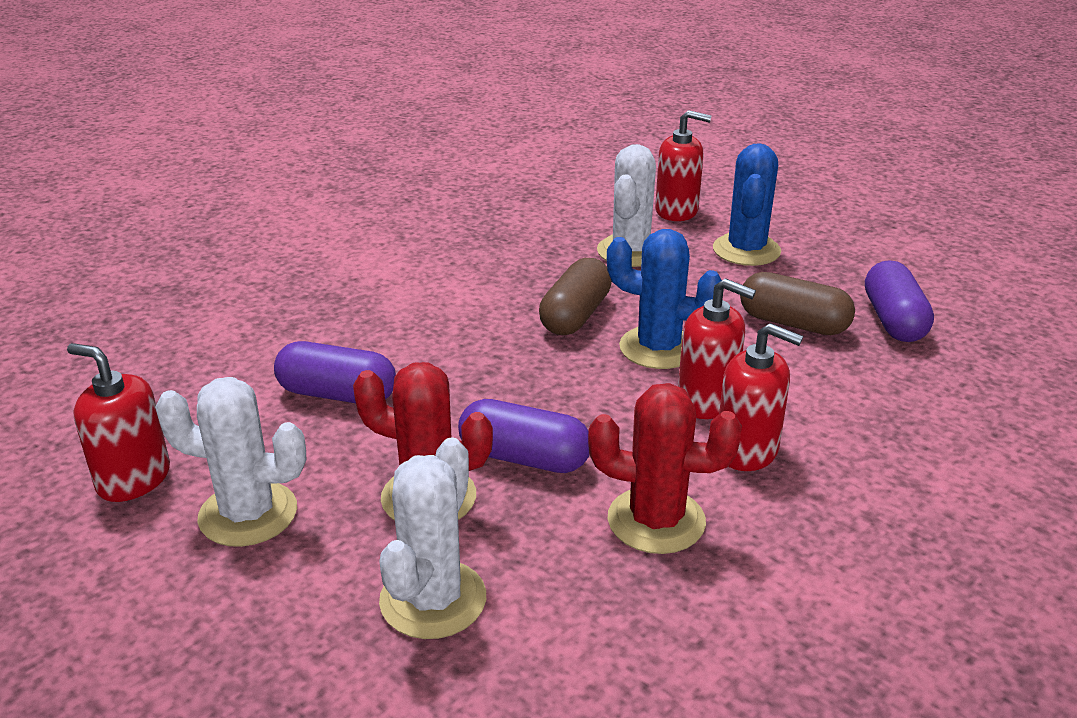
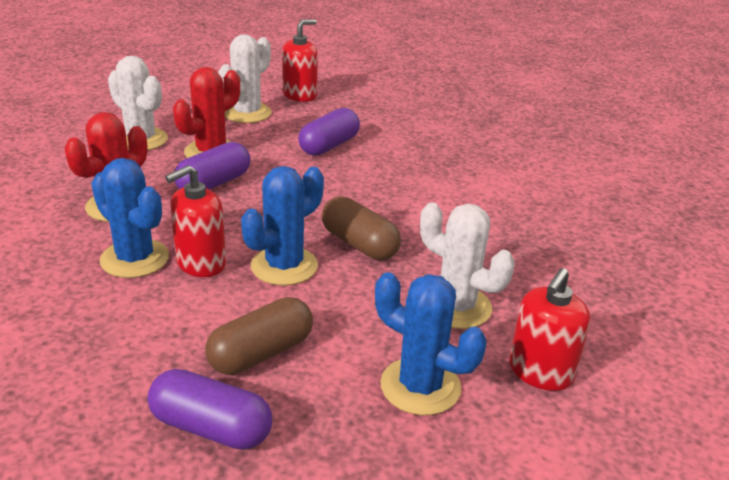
camera: 110 degrees right, 0 degrees up
red soap dispenser [719,323,803,471] -> blue cactus [91,158,169,278]

